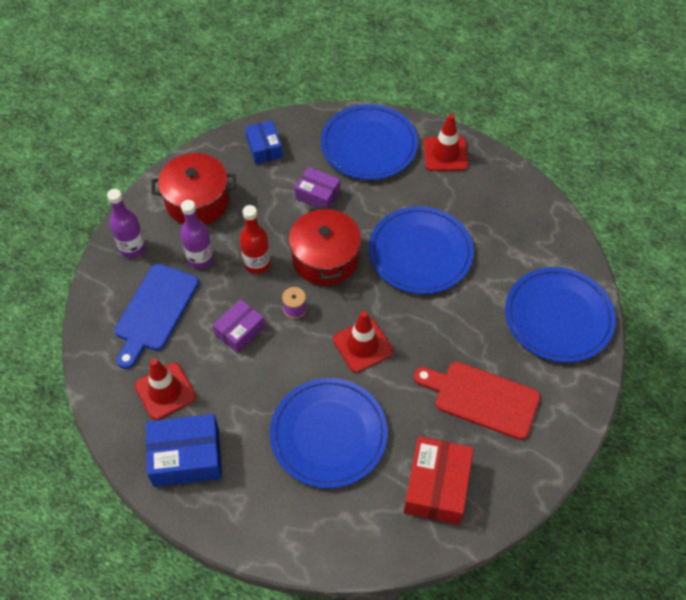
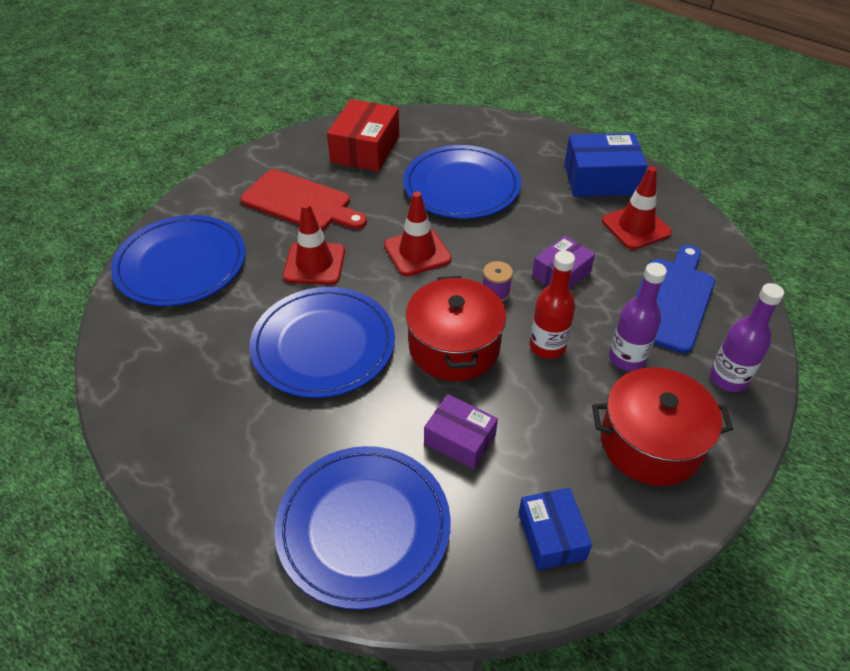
camera: 175 degrees left, 10 degrees down
red traffic cone [424,114,468,171] -> red traffic cone moved to [283,203,345,285]

